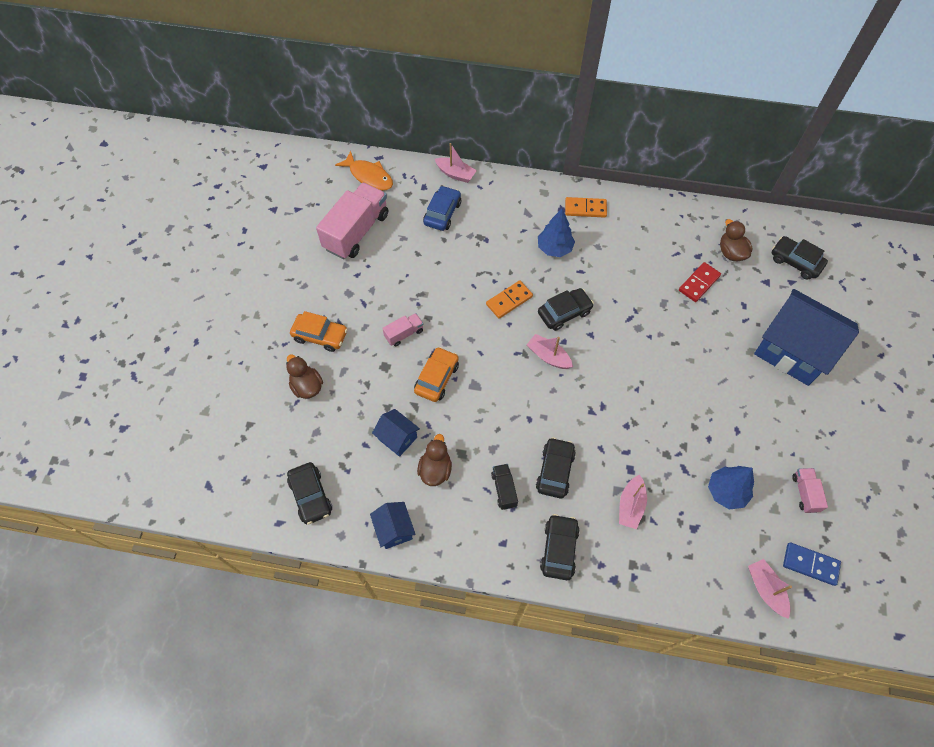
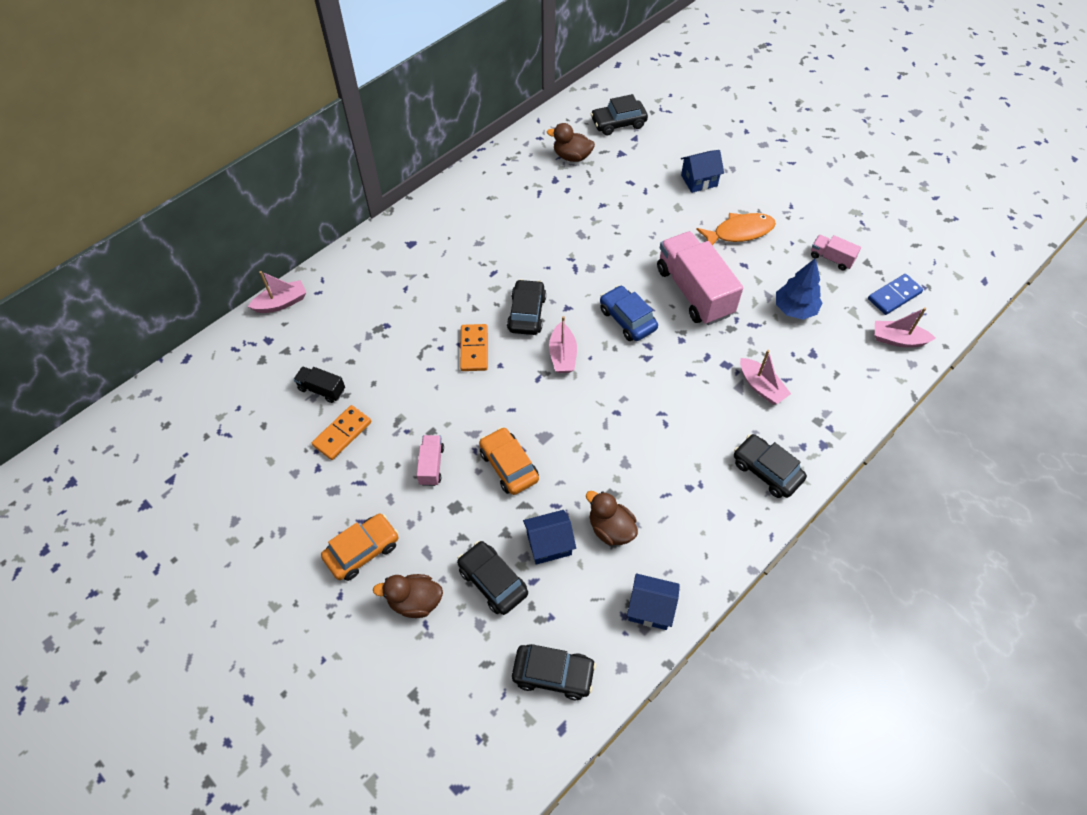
camera: 55 degrees left, 5 degrees down
pink truck [316,183,388,259] -> pink truck moved to [657,231,743,325]
orange fish [335,151,393,191] -> orange fish moved to [696,213,776,245]
blue car [423,186,461,231] -> blue car moved to [600,285,658,341]
black truck [491,464,518,510] -> black truck moved to [293,366,345,403]
pink boat [527,334,573,369] -> pink boat turned 75 degrees counterclockwise [549,316,577,373]
black car [536,437,576,498] -> black car moved to [457,541,528,615]
blue tree [538,209,575,257] -> none
orange domino [565,197,607,218] -> orange domino moved to [312,405,371,460]
red domino [679,262,721,302] -> none
blue house [754,289,859,386] -> blue house [681,150,724,193], size x0.47

